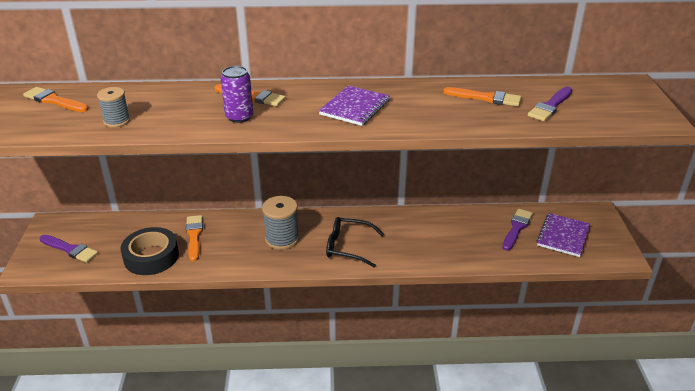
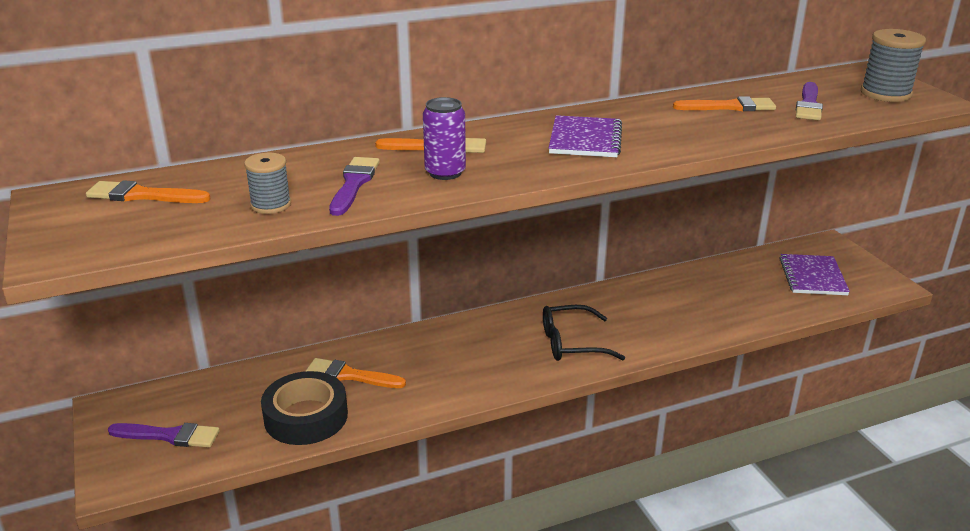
camera: 20 degrees left, 5 degrees down
orange brush [186,215,203,262] -> orange brush turned 45 degrees counterclockwise [306,358,406,388]
grey spool [262,196,299,250] -> grey spool moved to [861,29,926,102]
purple brush [502,209,533,251] -> purple brush moved to [329,157,380,216]

